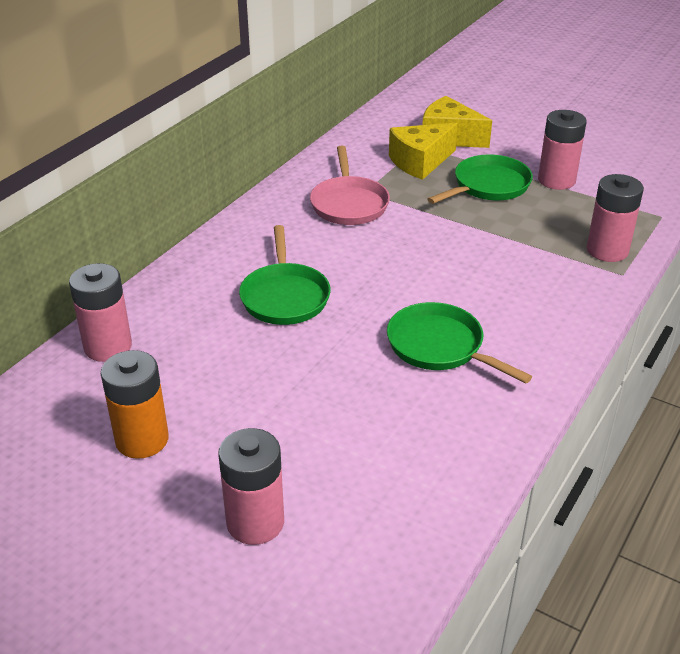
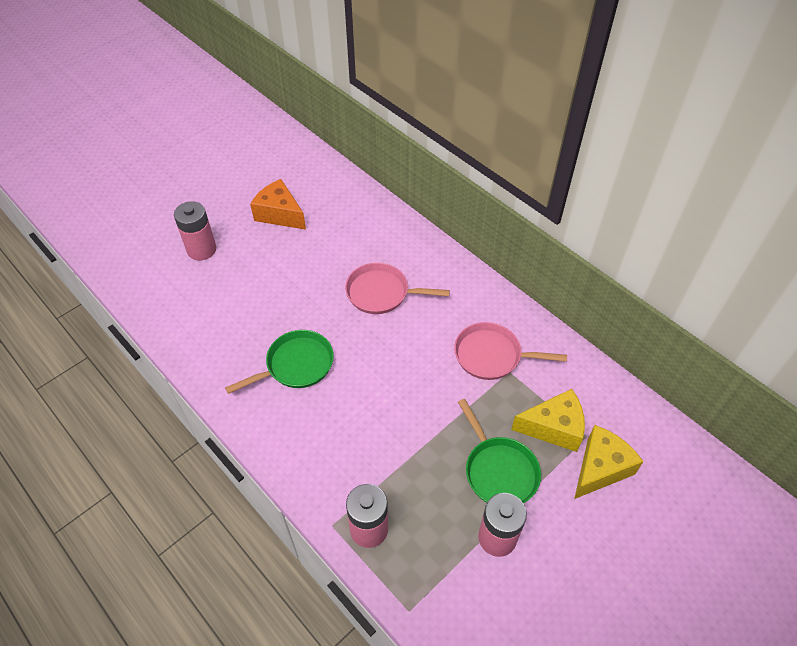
camera: 105 degrees right, 15 degrees up
pink battery [69,263,132,362] -> none
orange battery [101,350,169,459] -> orange cheese [250,179,306,230]
green pan [239,225,331,325] -> pink pan [345,263,450,314]
yellow cheese [389,123,458,180] -> yellow cheese turned 105 degrees clockwise [511,389,585,452]

